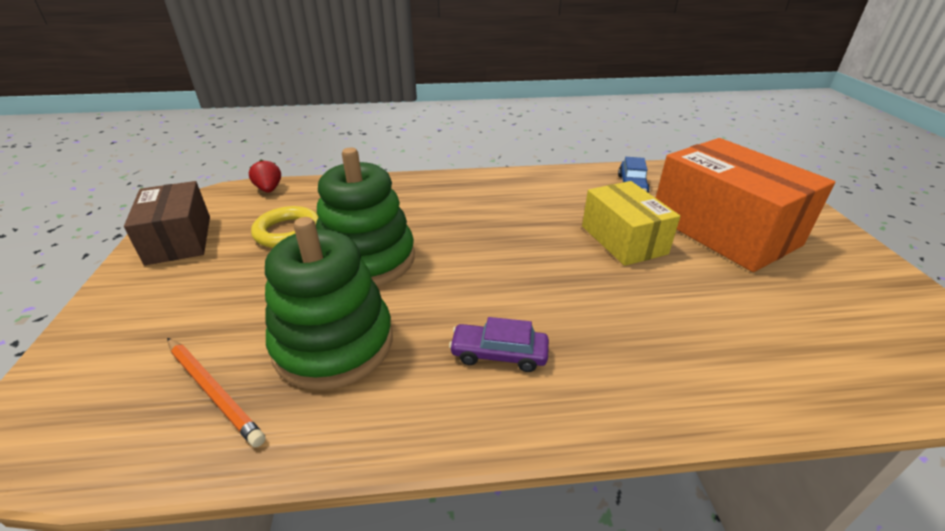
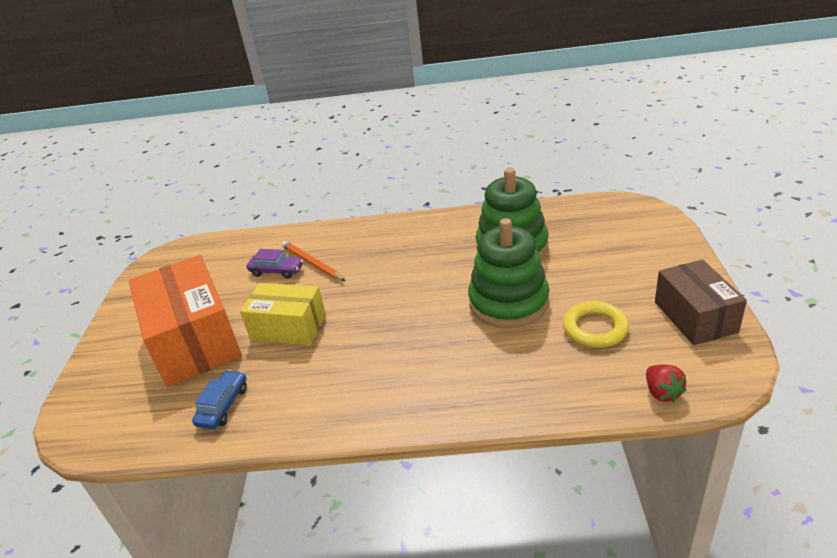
camera: 170 degrees left, 0 degrees up
orange pencil [167,338,266,447] -> orange pencil moved to [282,241,345,281]
purple car [449,317,549,372] -> purple car moved to [247,249,303,279]
yellow box [582,181,680,266] -> yellow box turned 60 degrees counterclockwise [240,283,326,346]

